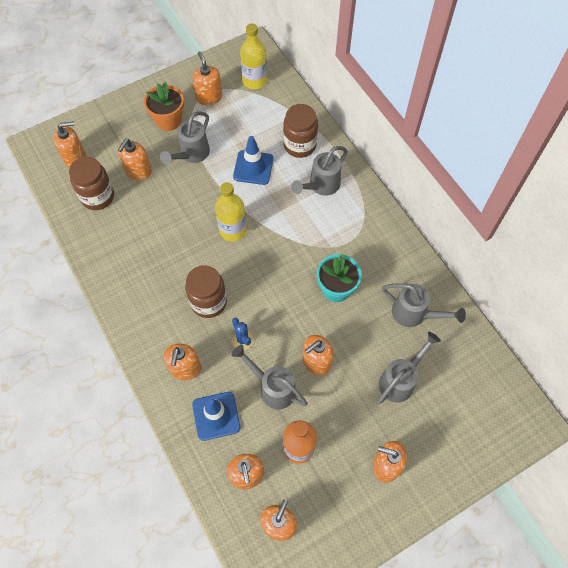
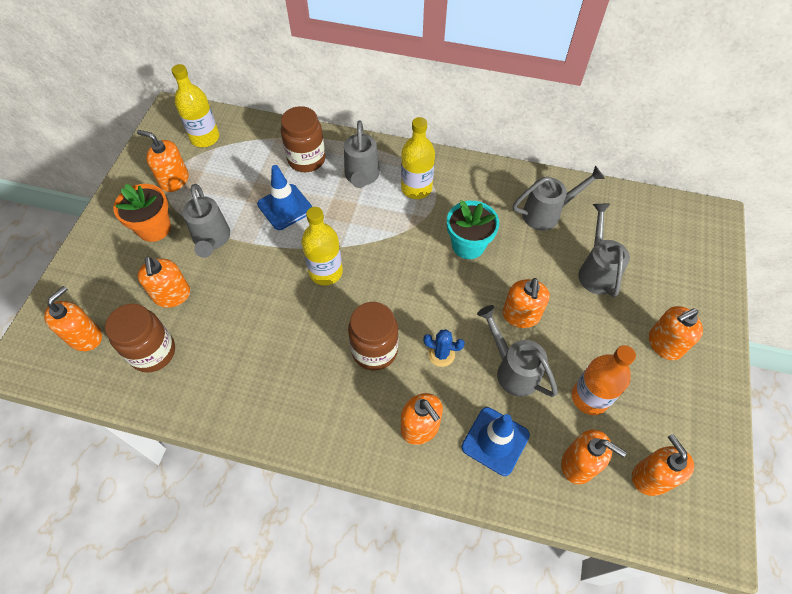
camera: 45 degrees left, 5 degrees down
grey watering can [232,345,308,410] -> grey watering can turned 60 degrees clockwise [477,305,558,397]
none -> yellow bottle [401,117,435,199]

